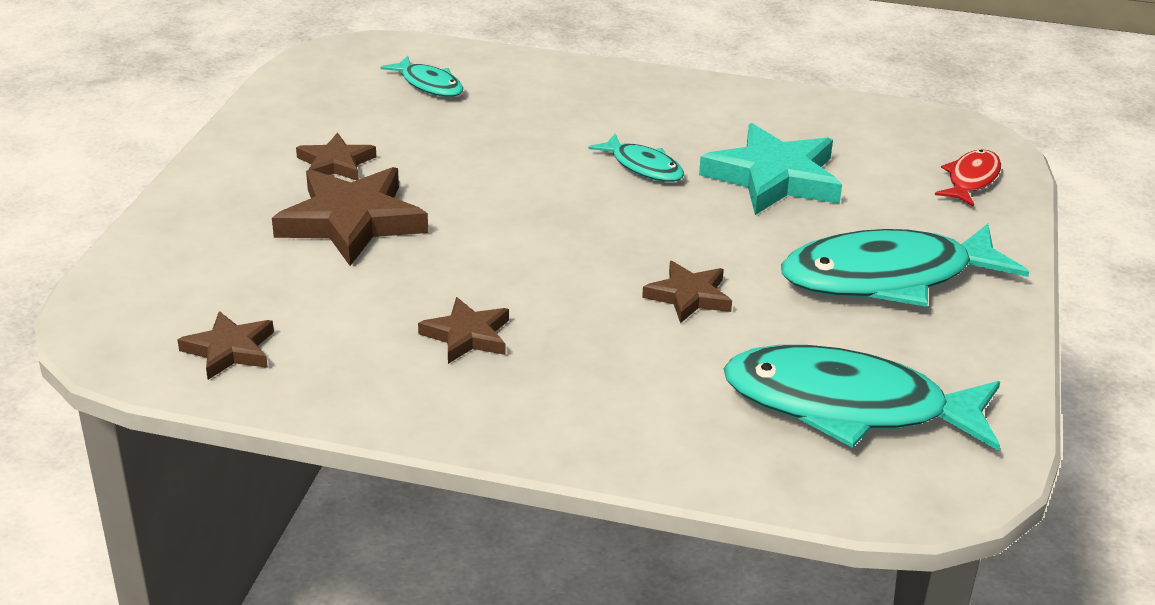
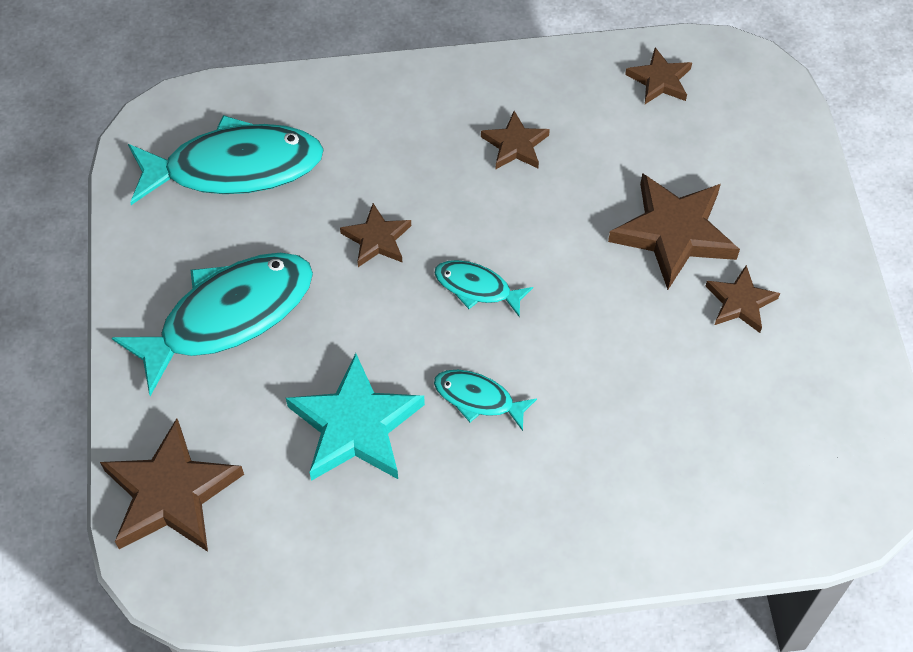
camera: 160 degrees right, 25 degrees up
turquoise fish [381,56,463,97] -> turquoise fish moved to [435,260,533,317]
red fish [935,149,1001,207] -> brown star [100,418,244,552]

